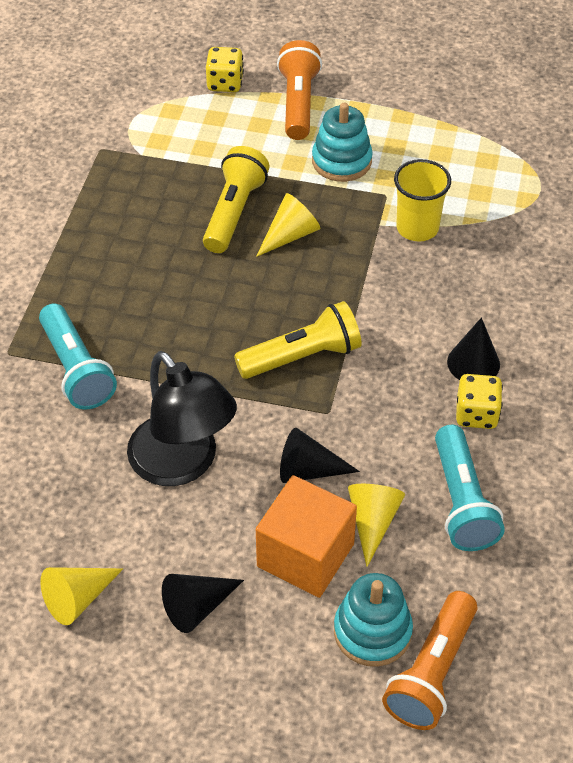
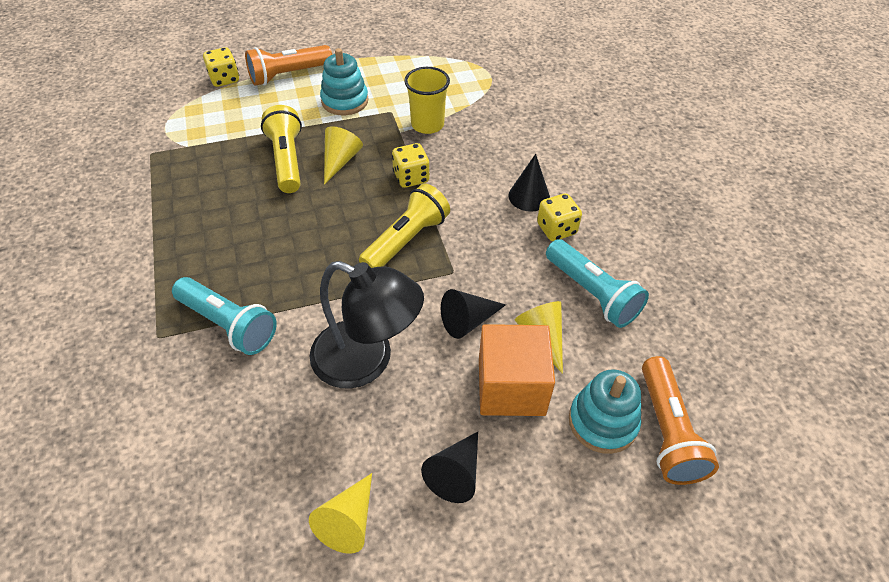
camera: 30 degrees left, 0 degrees up
orange flashlight [277,40,322,140] -> orange flashlight turned 90 degrees counterclockwise [245,45,332,86]
none -> yellow dice [392,143,430,188]

